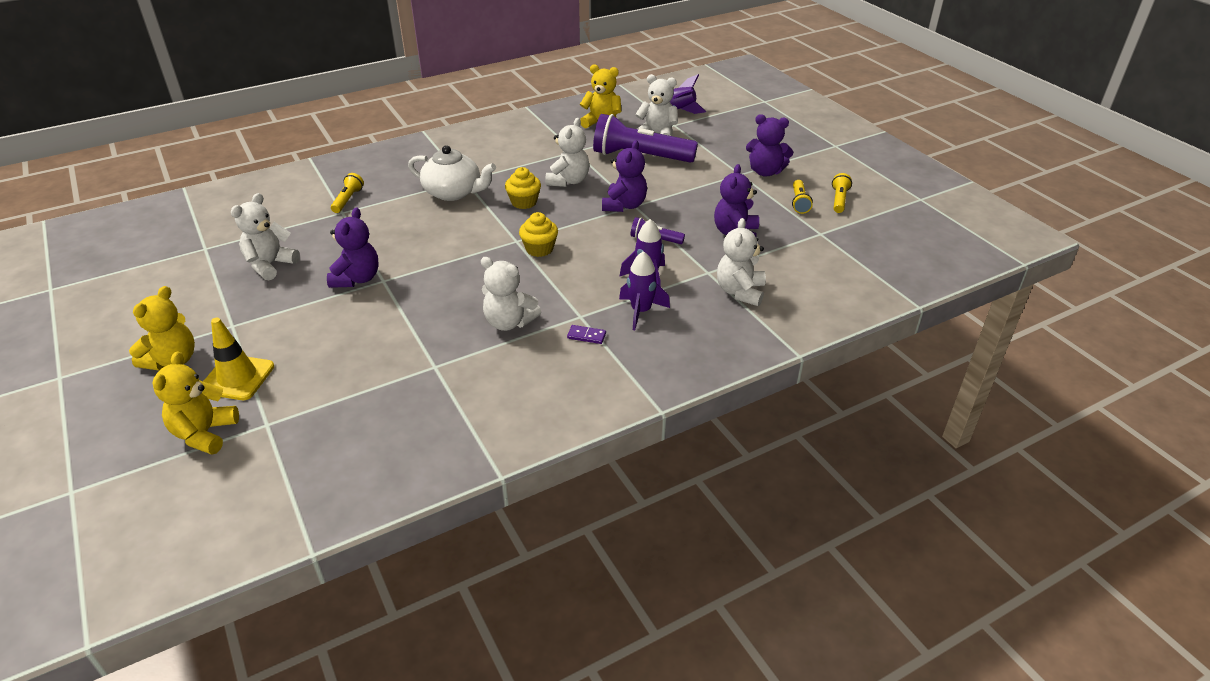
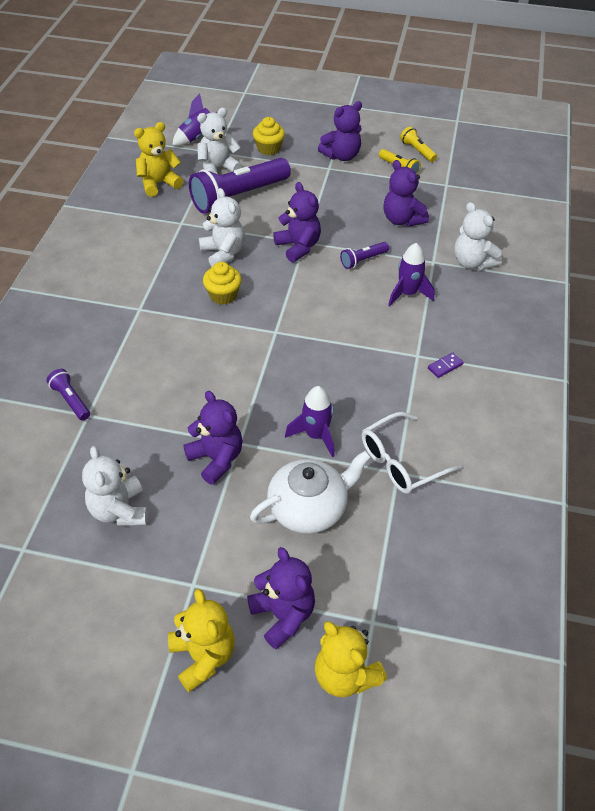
camera: 50 degrees left, 10 degrees up
yellow traffic cone [203,318,274,400] -> purple teddy bear [247,547,315,649]
yellow flashlight [331,173,364,213] -> purple flashlight [47,369,90,421]
white teapot [408,145,496,201] -> white teapot moved to [250,450,371,534]
white teddy bear [481,257,541,331] -> none
yellow cupcake [519,212,558,257] -> yellow cupcake moved to [253,117,285,155]
purple rocket [619,251,670,330] -> purple rocket moved to [285,386,335,457]
none -> white glasses [362,412,462,494]

